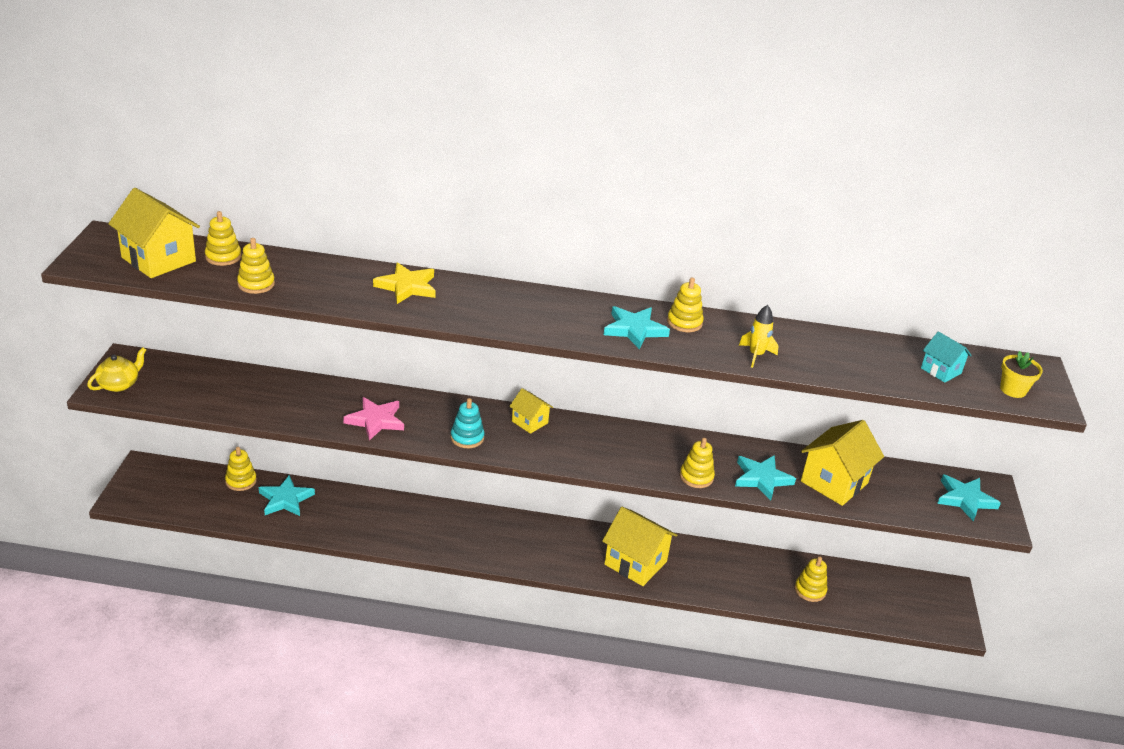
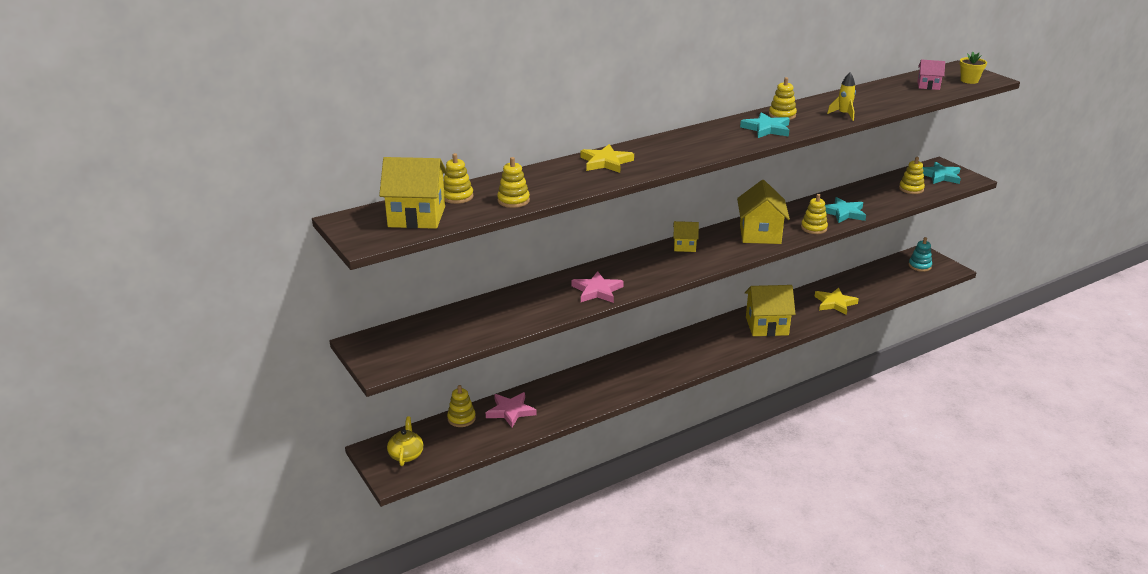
camera: 35 degrees left, 5 degrees down
yellow teapot [87,347,146,392] -> yellow teapot moved to [387,416,423,466]
turquoise star [259,475,315,516] -> pink star [486,392,537,428]
turquoise stacking toy [451,398,485,448] -> turquoise stacking toy moved to [909,237,932,272]
yellow stacking toy [795,556,827,602] -> yellow stacking toy moved to [899,157,925,194]
yellow house [801,420,884,506] -> yellow house moved to [737,180,790,244]
turquoise house [921,331,972,383] -> pink house [917,60,945,90]
none -> yellow star [814,288,859,315]

